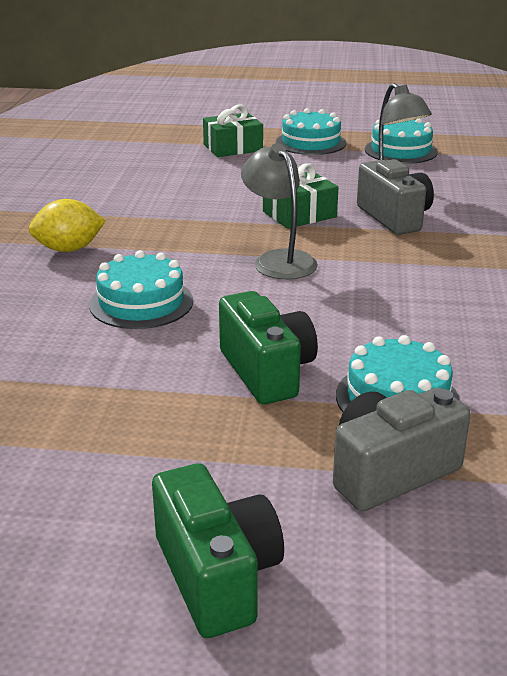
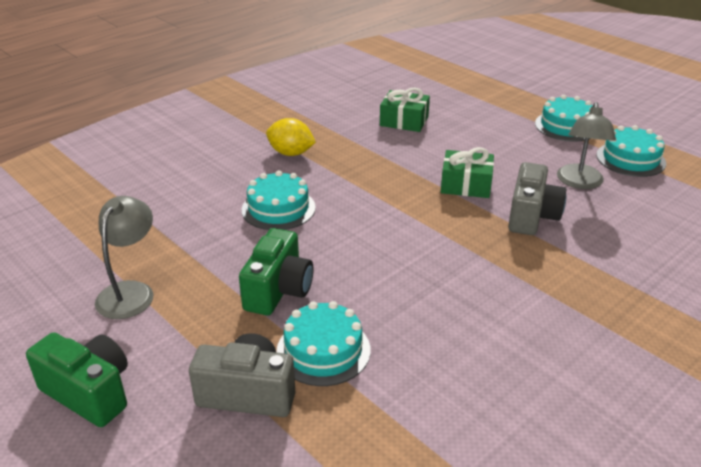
camera: 40 degrees right, 5 degrees up
green camera [152,463,284,638] -> green camera turned 75 degrees counterclockwise [26,333,128,427]
green gift [203,104,263,157] -> green gift moved to [380,88,430,132]
grey lamp [241,143,318,280] -> grey lamp moved to [95,196,153,319]

